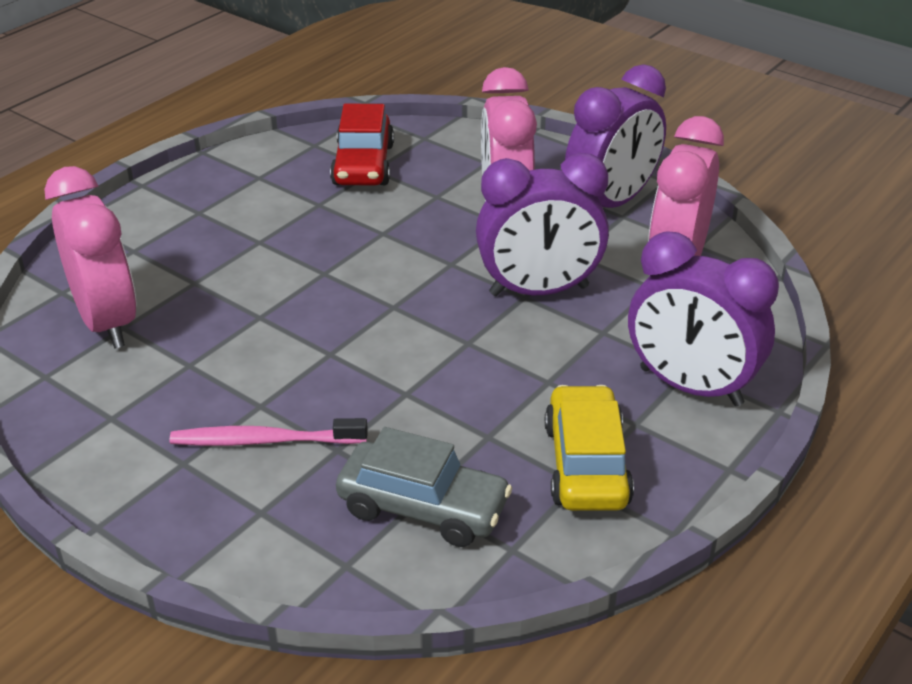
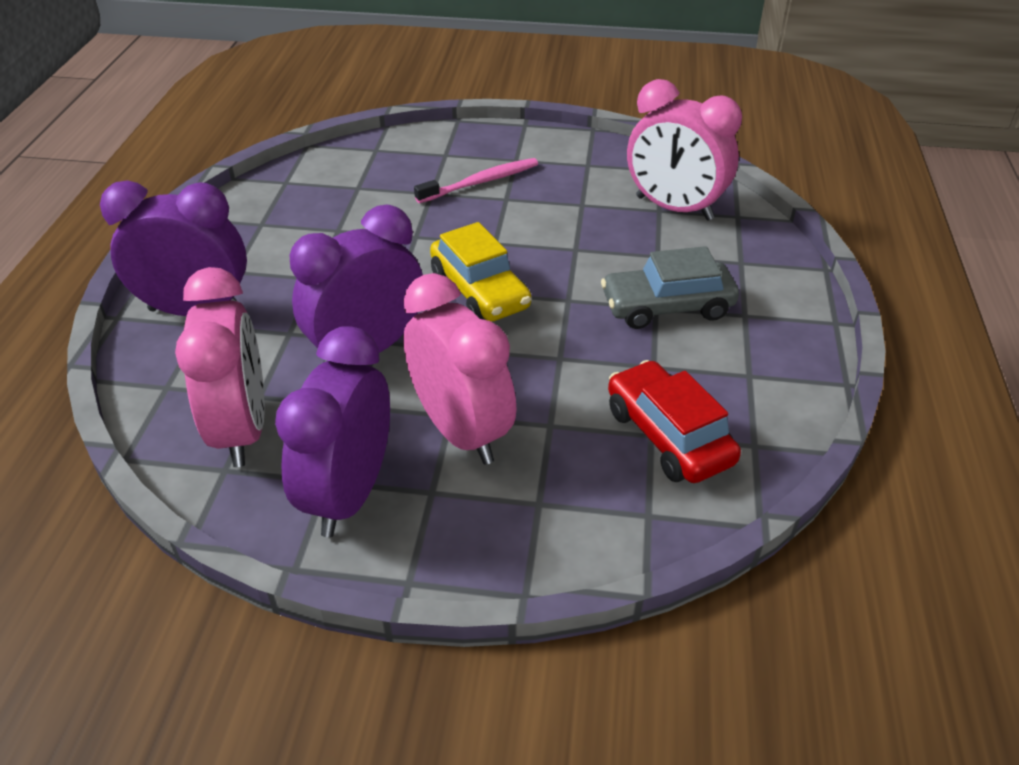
camera: 150 degrees right, 5 degrees up
grey car [336,427,512,547] -> grey car moved to [601,246,739,329]
yellow car [545,385,634,511] -> yellow car moved to [430,222,531,321]

